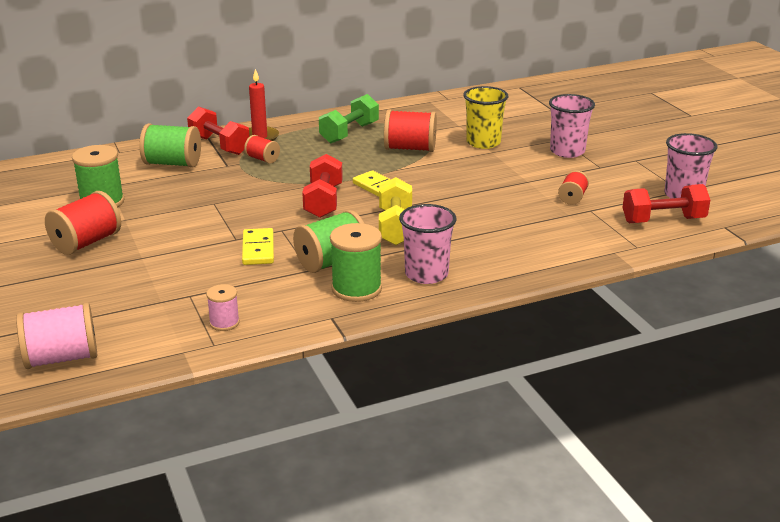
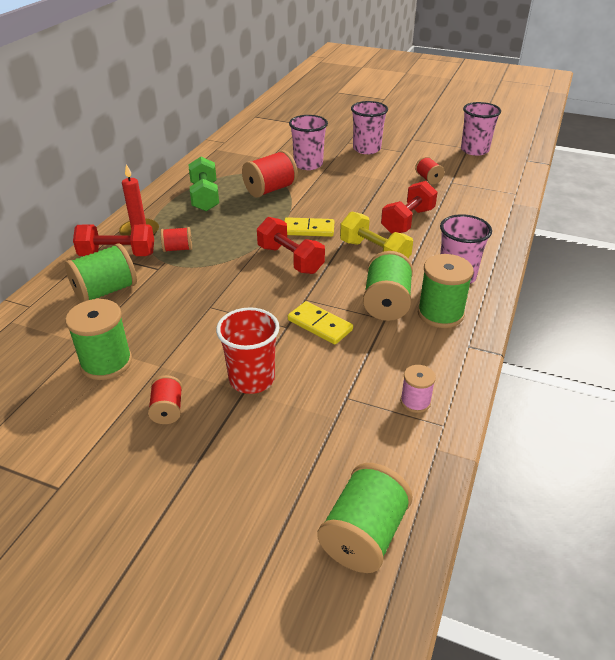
camera: 45 degrees left, 10 degrees up
pink spool [16,303,97,369] -> green spool [317,463,413,573]
red spool [45,191,121,255] -> red spool [148,375,182,424], size x0.56
yellow cup [463,86,508,149] -> pink cup [289,115,328,170]
red dumbbell [622,184,710,223] -> red dumbbell moved to [381,181,438,234]
none -> red cup [216,307,280,394]

